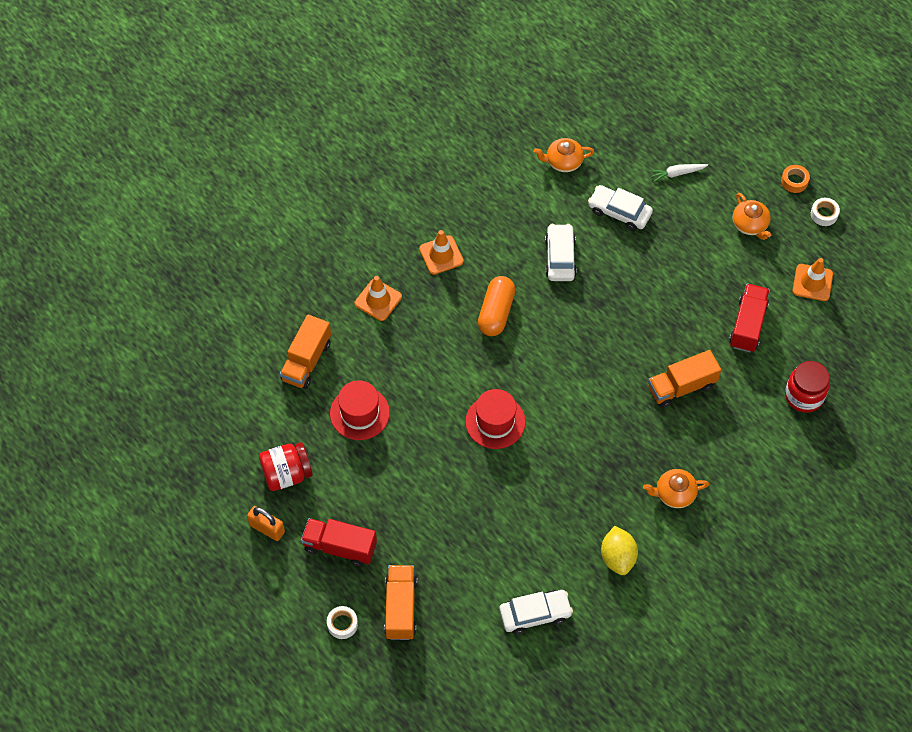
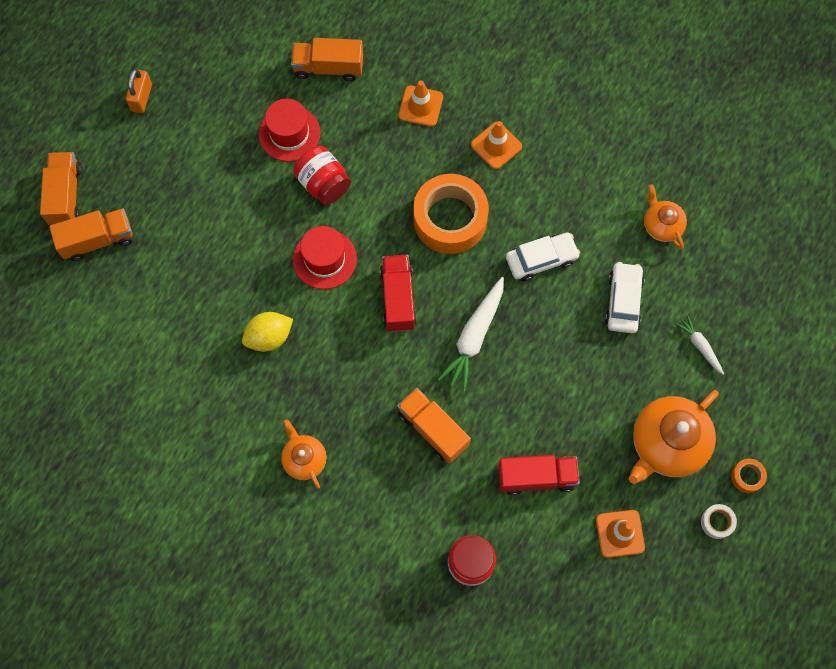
camera: 70 degrees right, 10 degrees up
red jar [259,442,313,491] -> red jar moved to [293,146,351,205]
red truck [301,518,377,567] -> red truck moved to [380,255,417,332]
white tape [327,606,358,639] -> orange truck [40,152,82,225]
orange capsule [478,276,515,336] -> orange tape [413,174,489,254]
white car [499,590,573,634] -> none
yellow lemon [601,526,638,575] -> yellow lemon moved to [242,312,293,352]
orange teapot [733,193,771,240] -> orange teapot [629,390,719,484], size x1.80
none -> white carrot [438,277,504,392]

